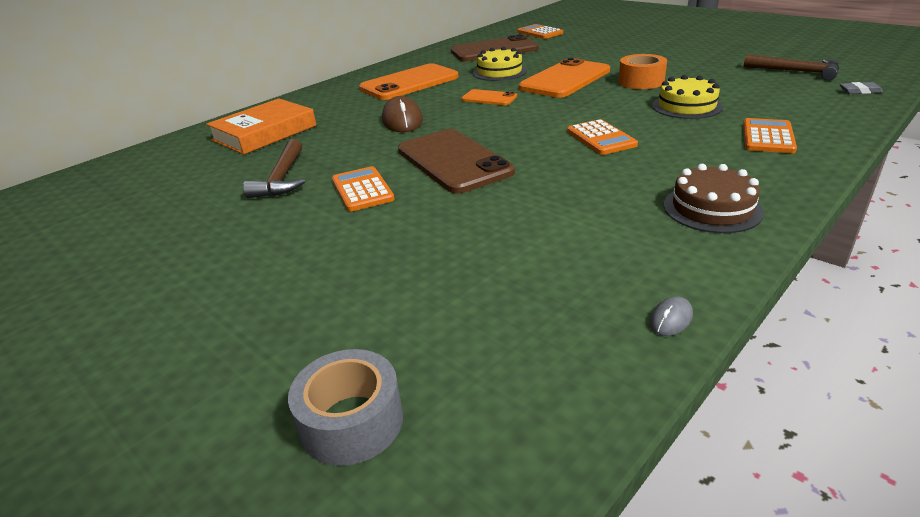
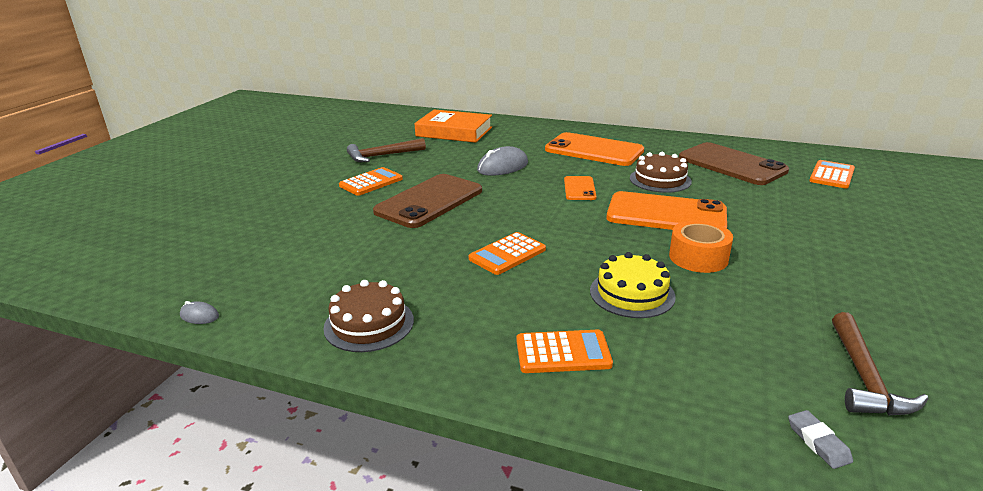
camera: 65 degrees right, 5 degrees down
grey tape [288,349,403,466] -> none
brown mouse [382,96,423,132] -> grey mouse [477,146,528,176]
yellow cake [473,47,527,81] -> brown cake [630,152,692,193]

